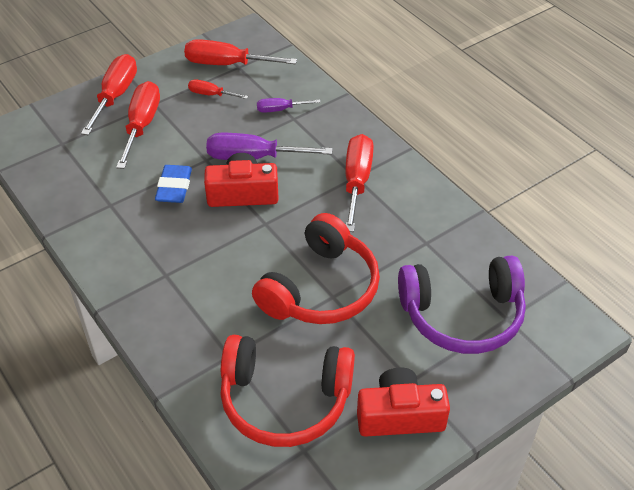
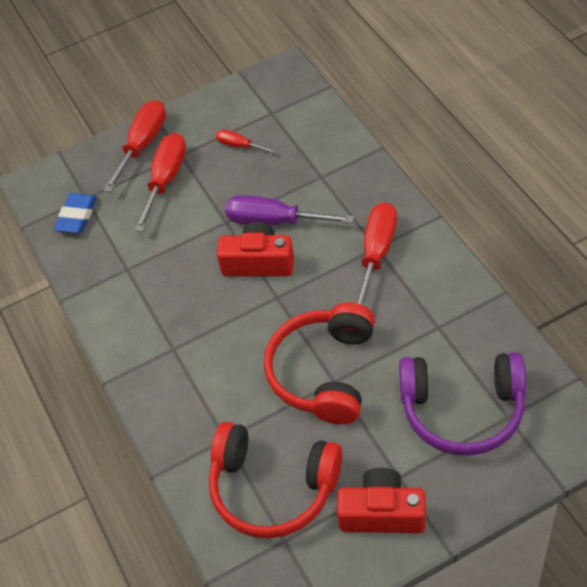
camera: 15 degrees right, 5 degrees up
blue eraser [155,165,192,203] -> blue eraser moved to [54,193,97,233]
red screwdriver [184,39,297,65] -> none
red headphones [252,213,380,324] -> red headphones turned 150 degrees clockwise [264,302,375,425]
purple screwdriver [257,98,321,113] -> none

